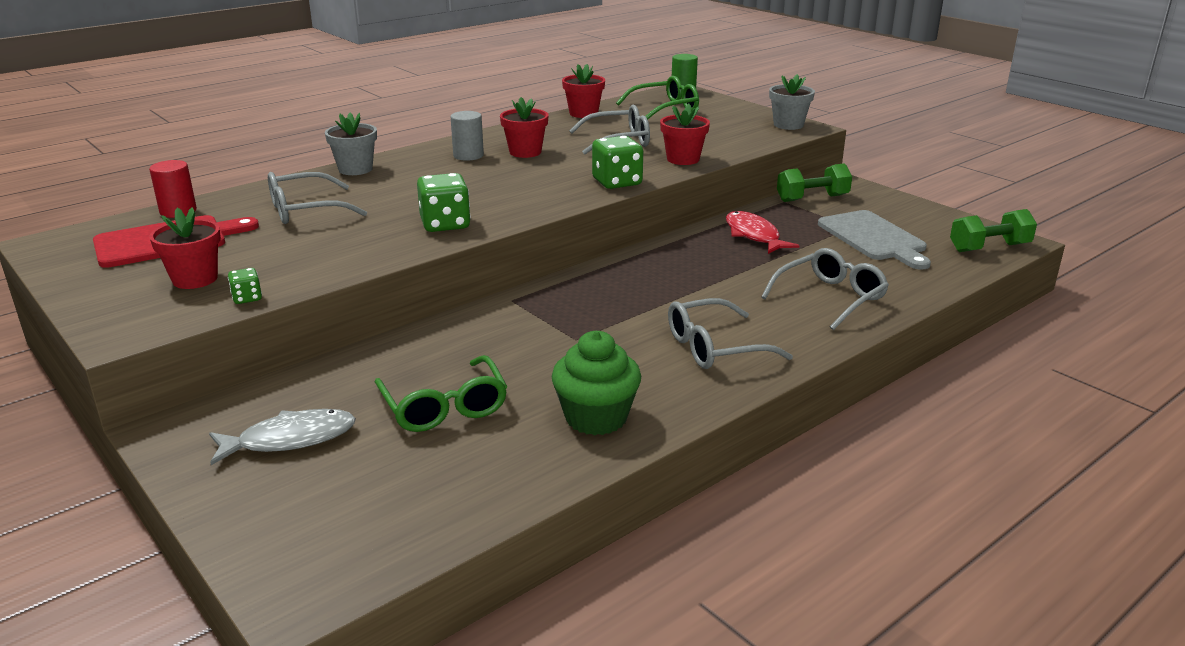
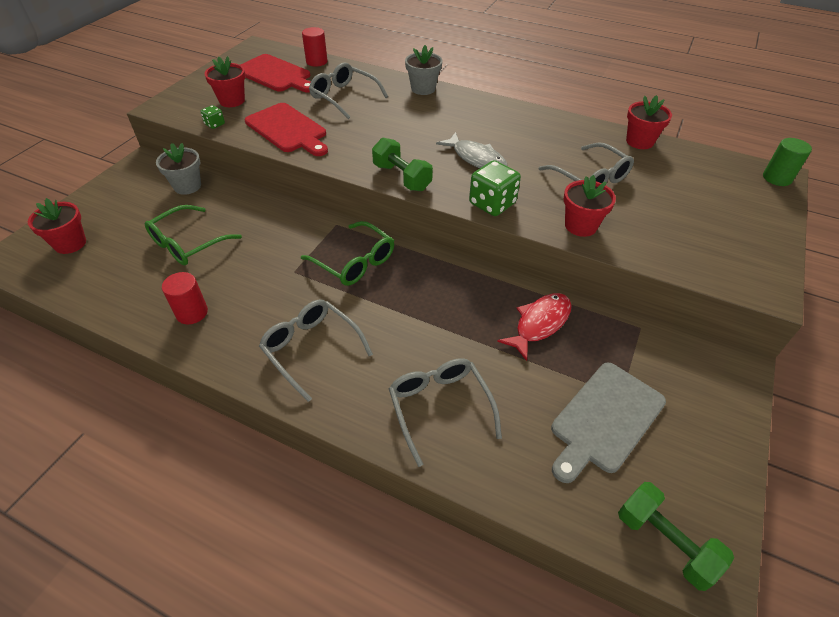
camera: 65 degrees right, 20 degrees up
grey fish [209,409,356,465] -> grey fish moved to [436,132,508,168]
green dice [417,173,471,232] -> none
grey cylinder [450,111,484,161] -> none
red flower pot [500,97,548,158] -> red flower pot moved to [28,198,86,254]
green cupcake [551,331,641,435] -> red cylinder [162,272,208,324]
green glasses [616,76,699,119] -> green glasses moved to [301,221,394,286]
grey glasses [761,248,889,330] -> grey glasses turned 135 degrees counterclockwise [389,358,502,467]
grey flower pot [769,74,815,130] -> grey flower pot moved to [156,143,201,195]
green dumbbell [777,163,852,202] -> green dumbbell moved to [372,138,433,191]
none -> red cutting board [245,103,328,156]

